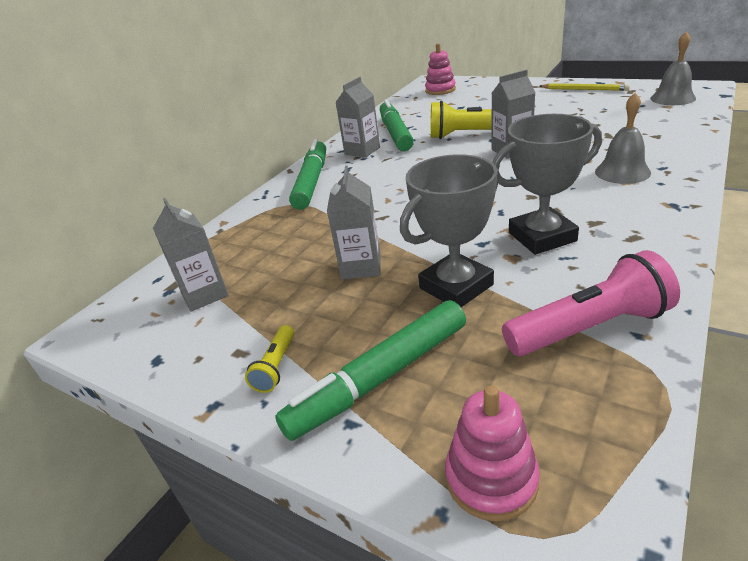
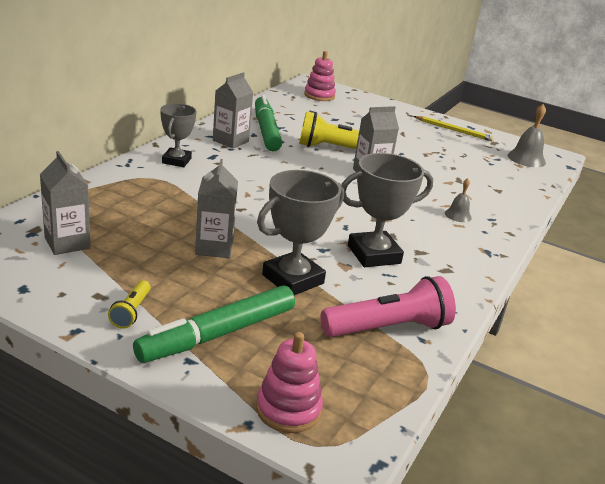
camera: 10 degrees left, 5 degrees down
green marker [289,139,326,210] -> grey trophy [160,103,196,167]
grey bell [595,93,651,184] -> grey bell [445,178,472,222], size x0.59

